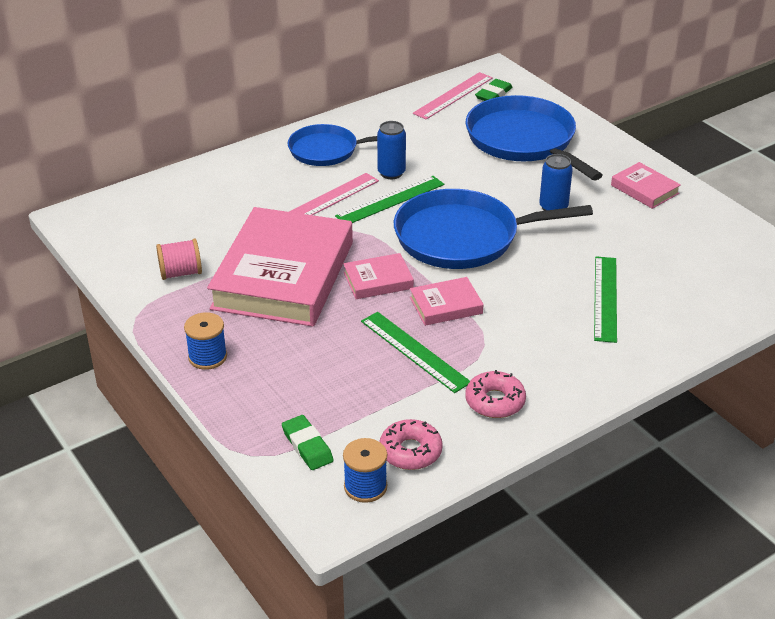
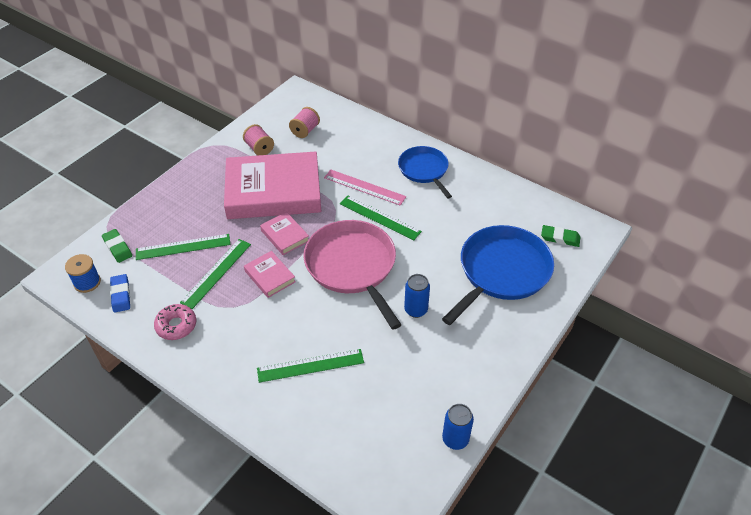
camera: 70 degrees right, 10 degrees up
blue spool [184,313,227,370] -> none
green eraser [282,415,334,470] -> green eraser turned 75 degrees counterclockwise [102,229,132,263]
blue can [377,121,406,179] -> blue can moved to [442,404,474,450]
pink donut [379,419,443,470] -> blue eraser [110,274,130,313]
blue pan [394,189,593,269] -> pink pan [303,220,401,330]
pink ruler [413,72,493,119] -> none
pink book [611,162,681,209] -> none
none -> green ruler [136,234,231,260]
none -> pink spool [289,107,320,138]

